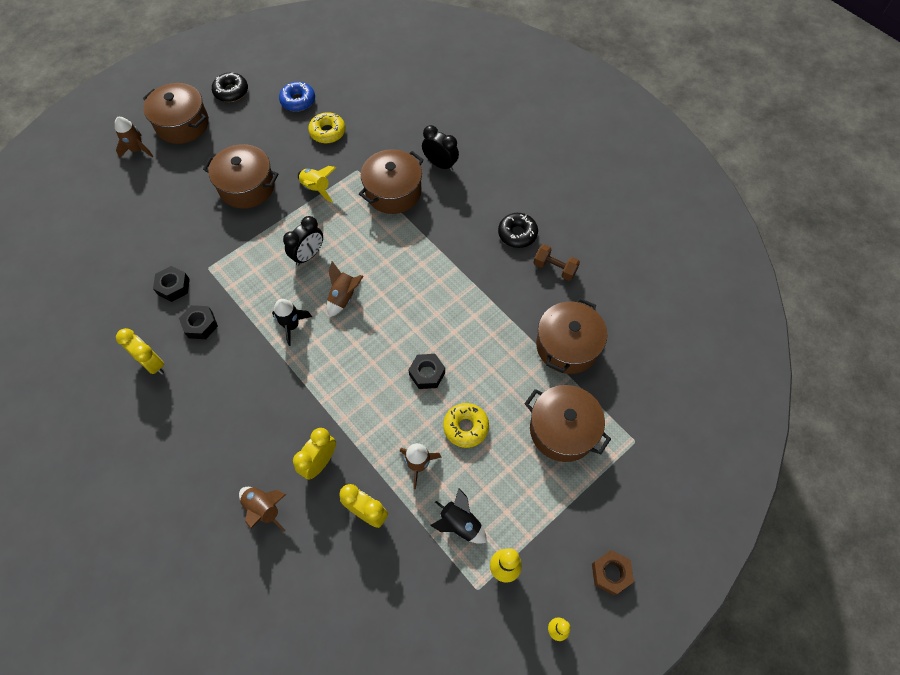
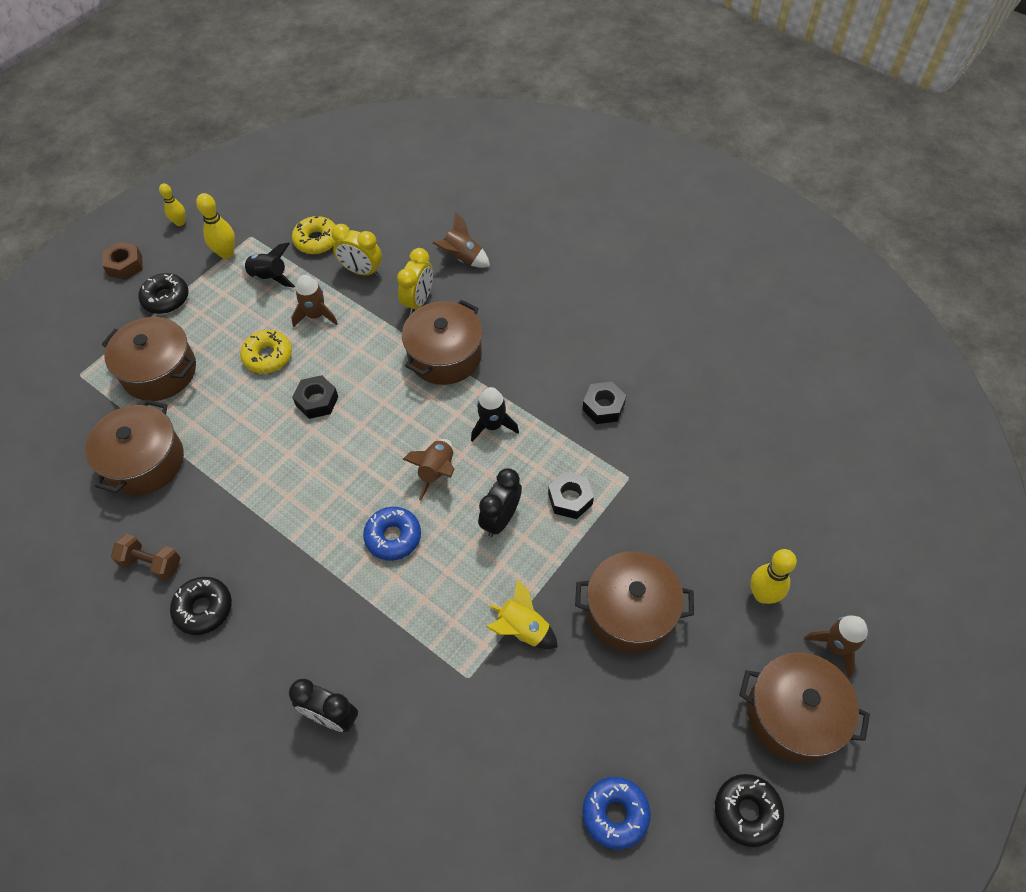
camera: 170 degrees right, 5 degrees down
yellow clock [116,328,164,375] -> none
black nut [153,266,190,302] -> black nut moved to [548,472,594,519]
yellow donut [308,112,345,143] -> yellow donut moved to [292,216,335,254]
brown pot [359,149,424,214] -> brown pot moved to [402,300,483,385]
none -> black donut [138,273,189,314]
none -> blue donut [363,507,421,561]
none -> yellow bowling pin [751,549,797,604]

